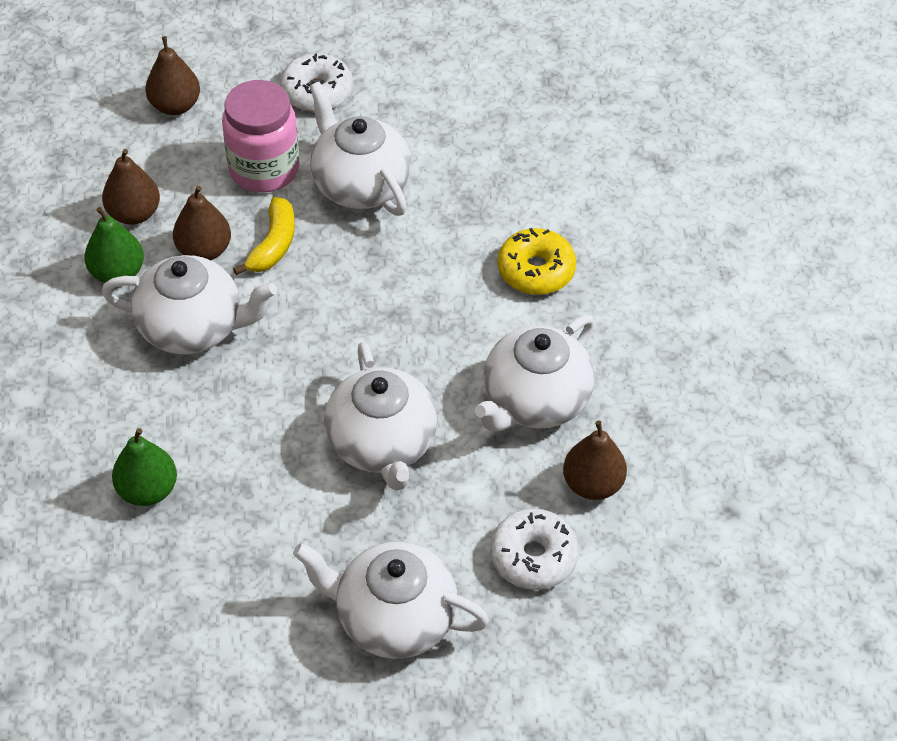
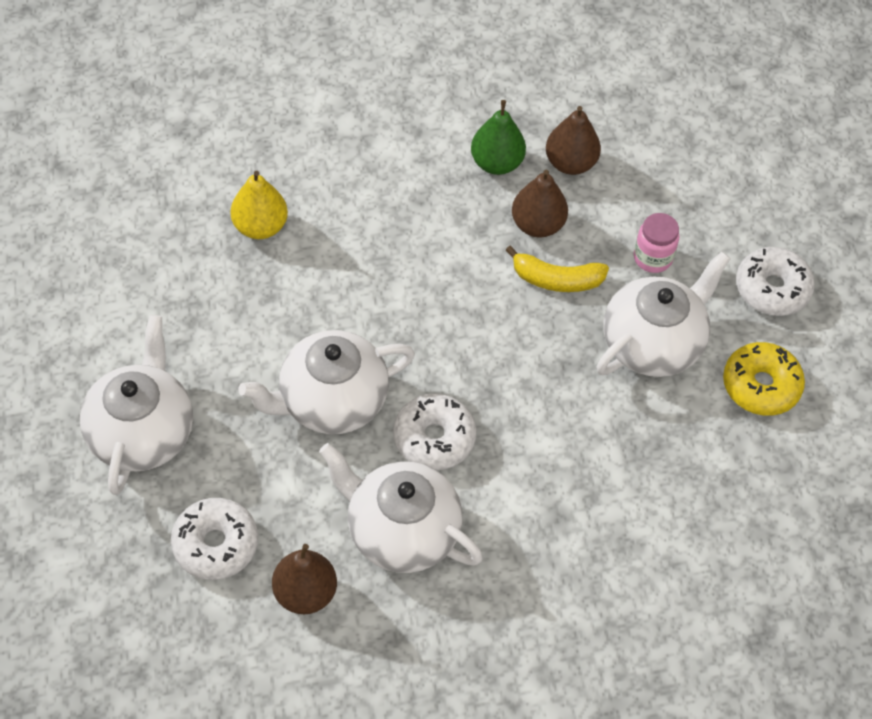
camera: 80 degrees right, 5 degrees up
white teapot [102,255,277,354] -> none
green pear [112,428,177,506] -> yellow pear [231,171,288,239]
brown pear [145,36,200,115] -> none
pink jar [222,80,299,193] -> pink jar [634,213,680,273], size x0.55
yellow donut [498,228,576,295] -> yellow donut moved to [723,342,805,416]
none -> white donut [393,393,476,470]

